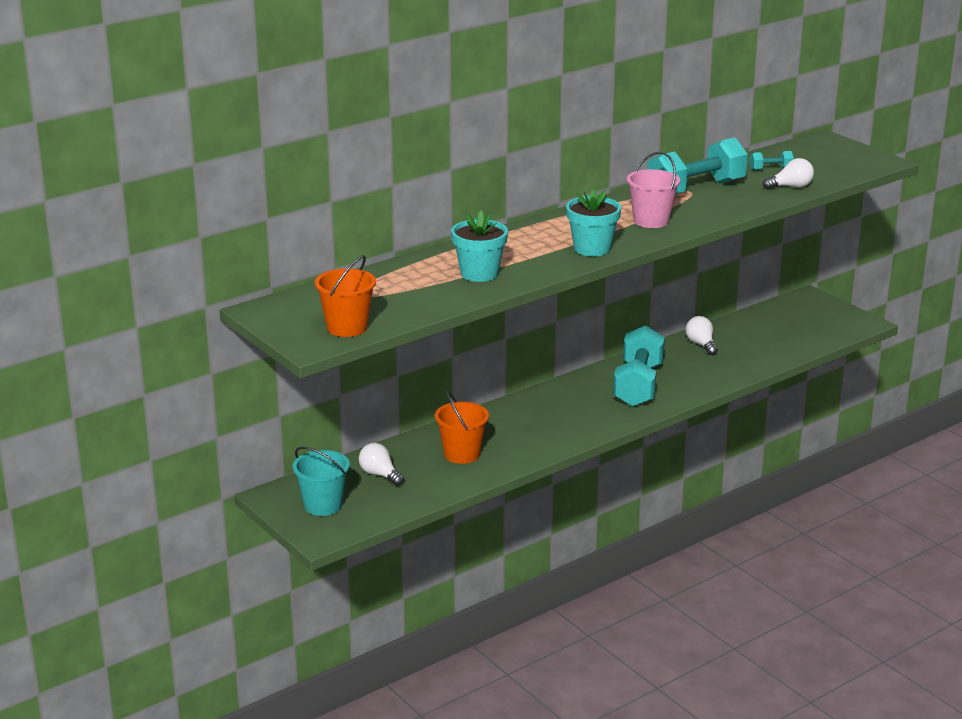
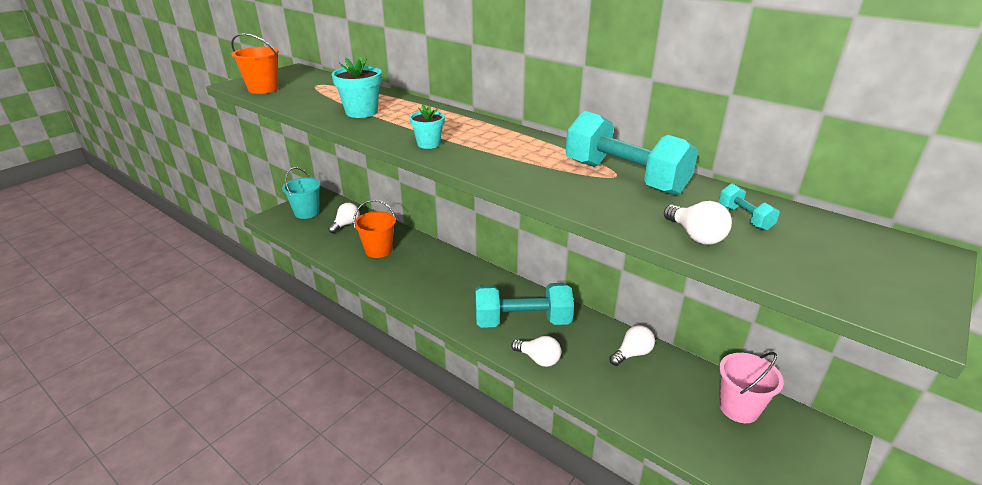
camera: 75 degrees right, 5 degrees up
turquoise flower pot [566,189,621,256] -> turquoise flower pot [409,105,445,149], size x0.64
pink bucket [627,152,680,228] -> pink bucket moved to [719,352,784,423]
none -> white light bulb [511,336,561,367]

